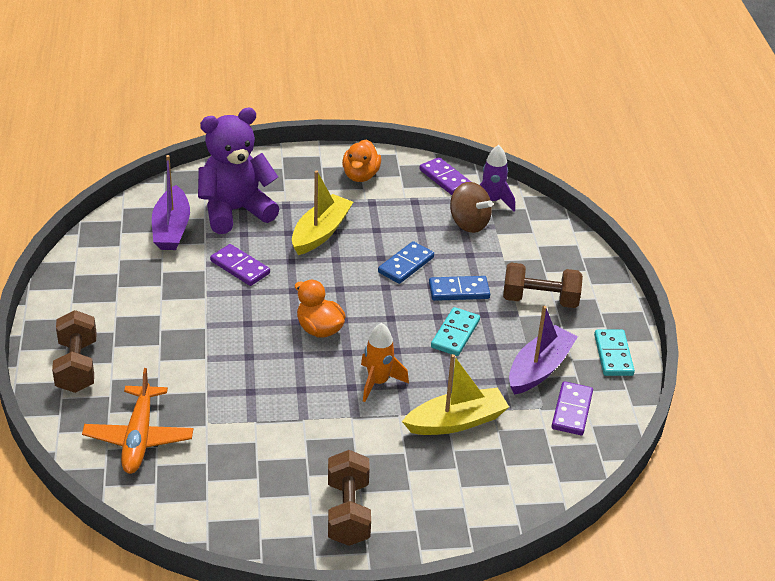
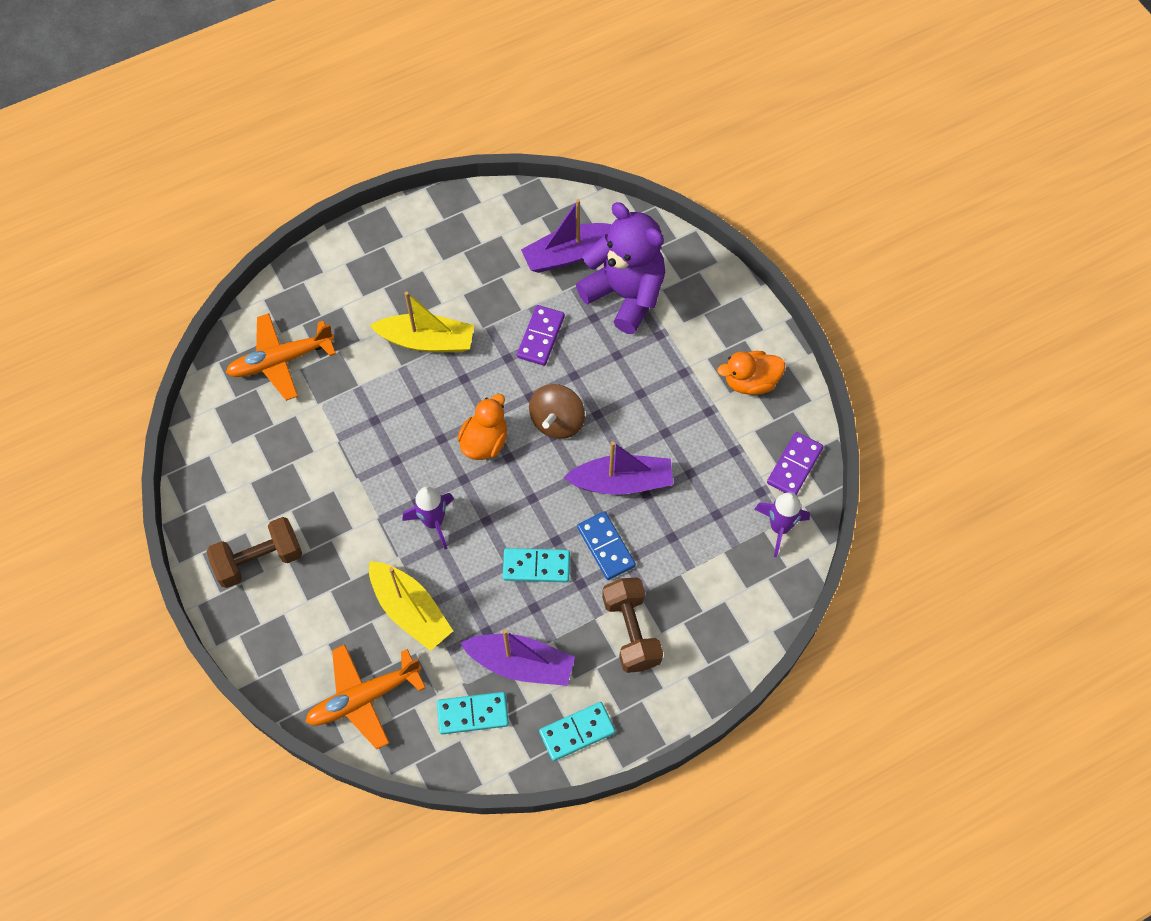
camera: 70 degrees right, 25 degrees up
brown dumbbell [52,310,97,393] -> none
yellow boat [292,170,353,255] -> yellow boat moved to [369,292,474,352]
orange rocket [361,323,409,402] -> purple rocket [402,487,454,549]
blue domino [378,241,434,284] -> purple boat [563,441,673,495]
brown spinning top [450,182,493,233] -> brown spinning top moved to [529,384,585,439]
purple domino [552,381,593,435] -> turquoise domino [437,692,509,734]
none -> orange plane [305,644,426,749]

